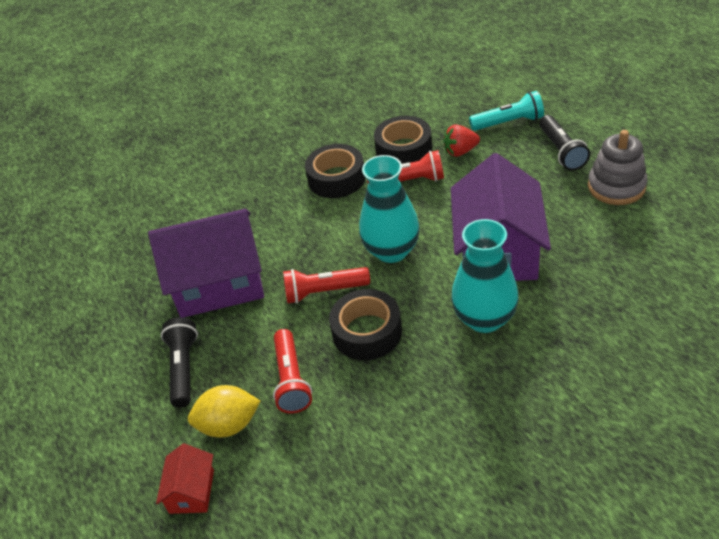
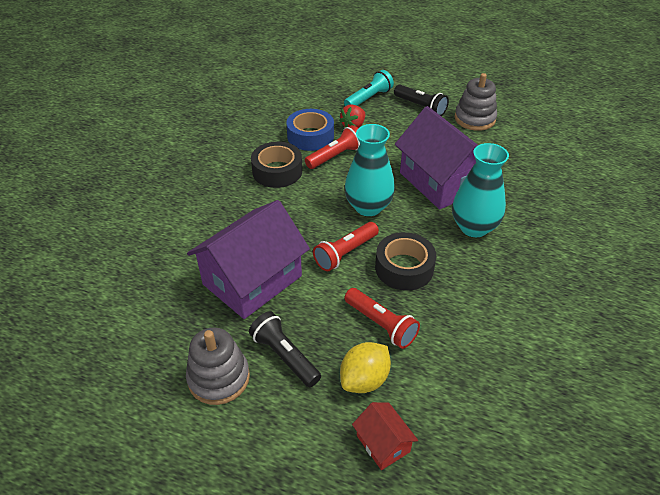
camera: 40 degrees left, 0 degrees up
black tape [374,116,432,164] -> blue tape [286,109,334,151]
none -> grey stacking toy [186,328,250,405]

